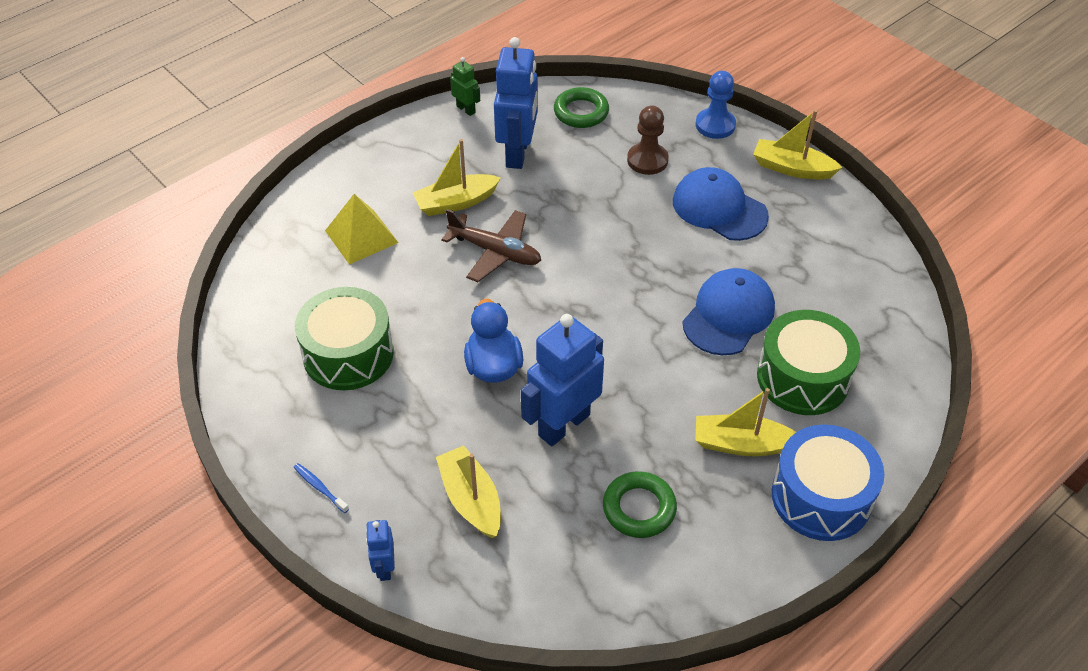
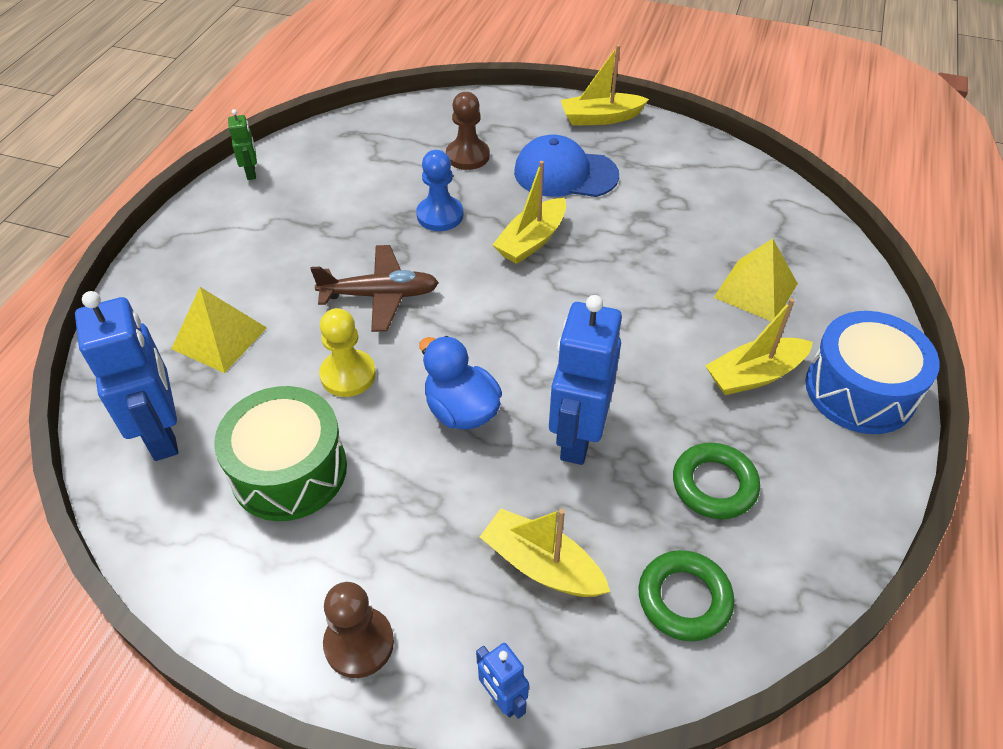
camera: 30 degrees left, 0 degrees up
blue toothbrush [293,463,349,513] -> brown pawn [323,582,394,678]
yellow boat [413,139,501,216] -> yellow boat moved to [493,161,566,264]
green robot [450,57,480,116] -> green robot turned 60 degrees clockwise [228,109,257,180]
blue robot [494,37,538,169] -> blue robot moved to [75,291,178,461]
green ring [554,87,609,128] -> green ring moved to [639,550,735,641]
blue cap [682,268,775,355] -> none
blue pawn [696,71,736,139] -> blue pawn moved to [416,150,463,231]
green drum [757,310,860,415] -> yellow pyramid [713,239,798,321]
none -> yellow pawn [319,308,376,397]

